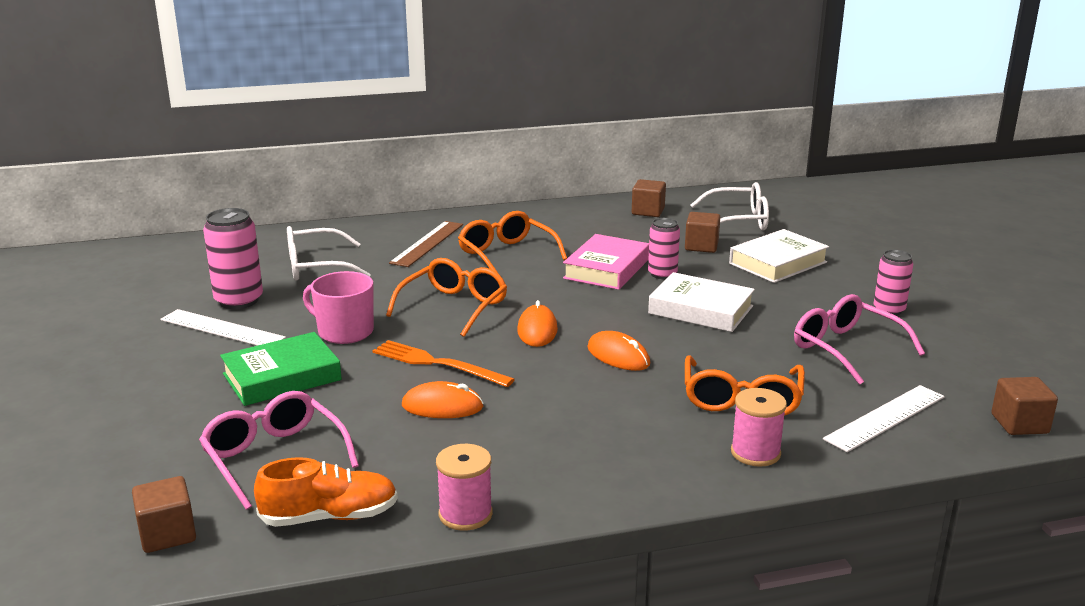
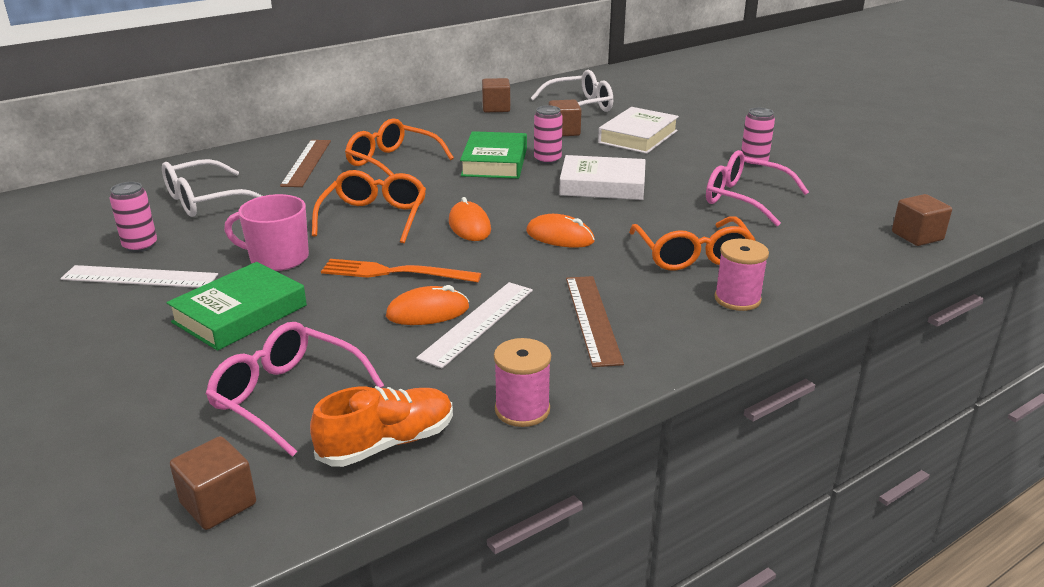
camera: 20 degrees left, 5 degrees up
pink can [203,208,263,309] -> pink can [109,182,157,252], size x0.65
pink book [563,234,649,290] -> green book [460,131,527,179]
white ruler [823,385,945,452] -> white ruler moved to [416,282,533,368]
none -> brown ruler [566,276,624,367]

